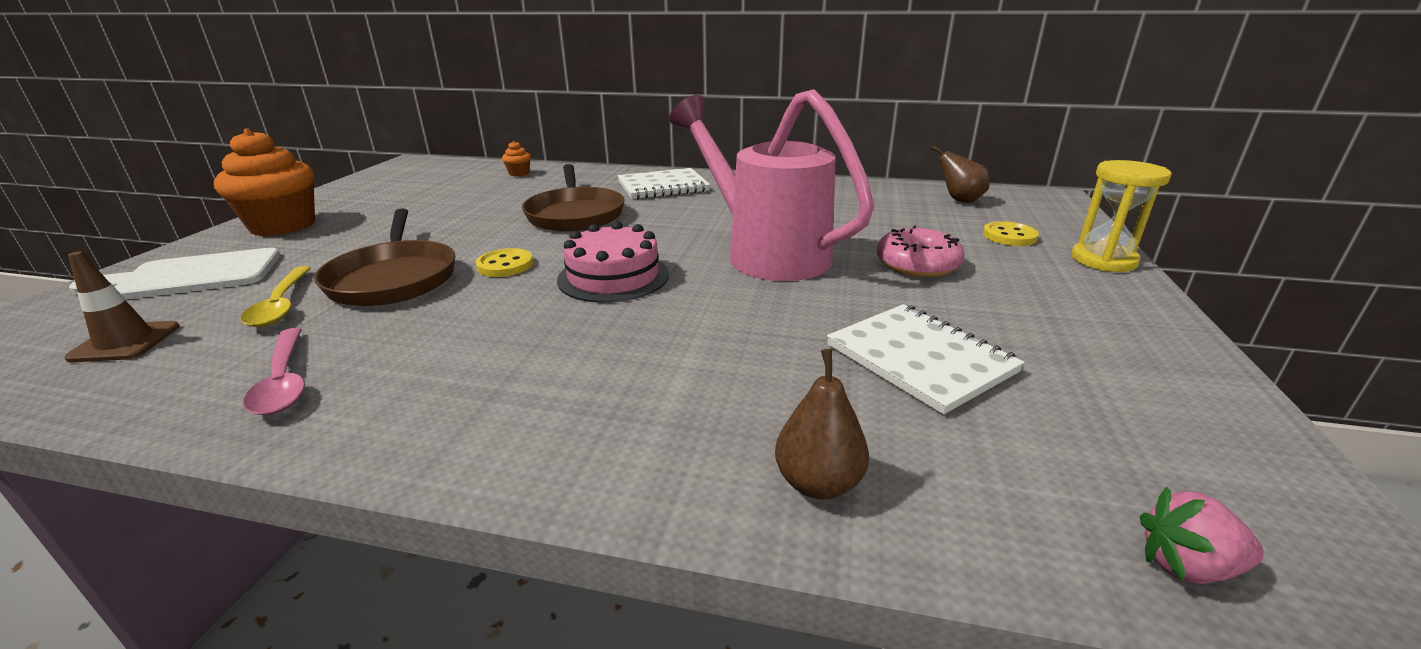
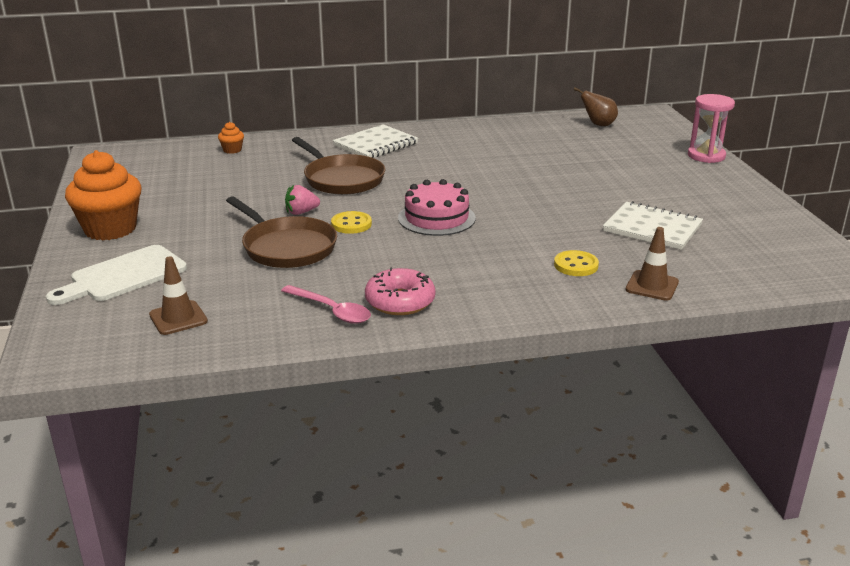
camera: 25 degrees left, 0 degrees up
yellow spoon [241,266,311,327] -> none
pink watering can [669,89,874,281] -> none
brown pear [775,349,869,499] -> brown traffic cone [626,227,679,301]
pink donut [877,225,964,277] -> pink donut moved to [365,267,435,315]
yellow button [983,221,1039,246] -> yellow button moved to [554,250,599,276]
yellow hourglass [1071,160,1172,272] -> pink hourglass [688,94,735,163]
pink strawberry [1140,486,1264,584] -> pink strawberry moved to [285,185,320,215]

